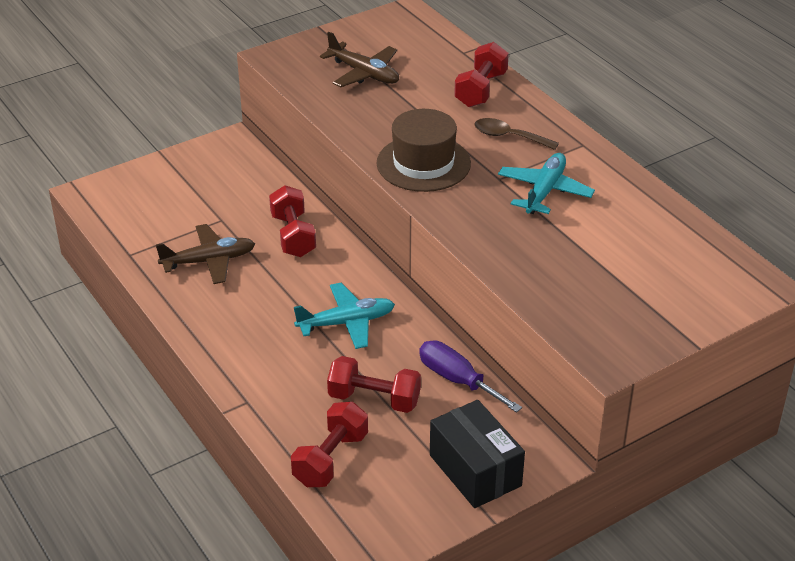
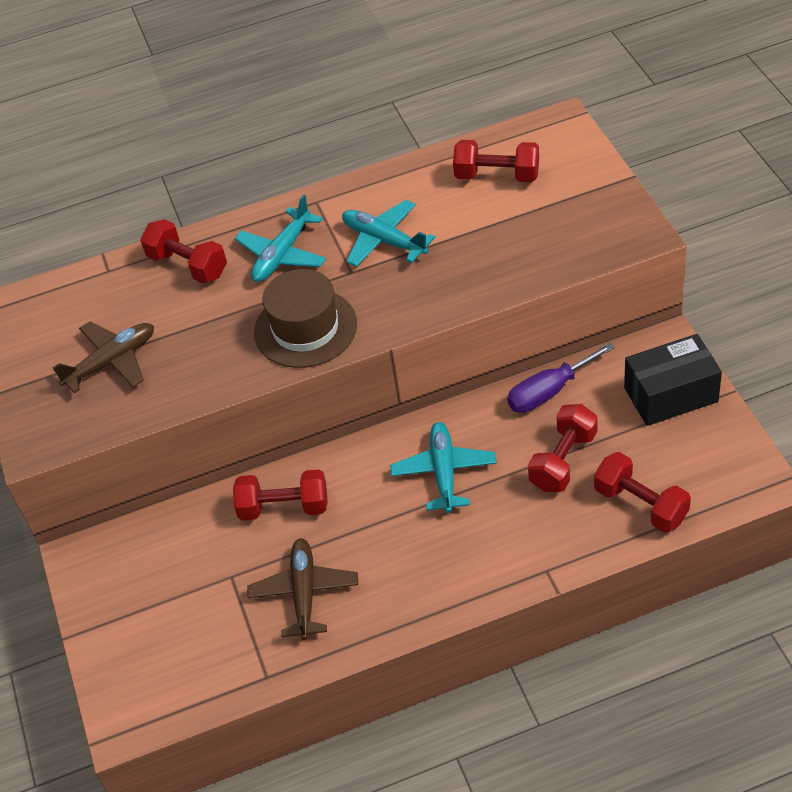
camera: 70 degrees left, 10 degrees up
brown spoon [474,118,559,150] -> turquoise plane [235,194,326,282]
none -> red dumbbell [453,140,539,182]

